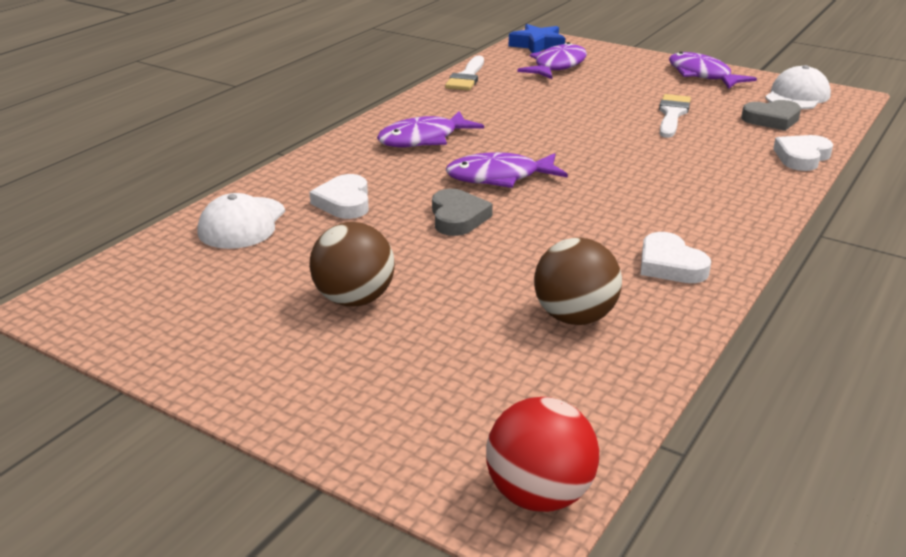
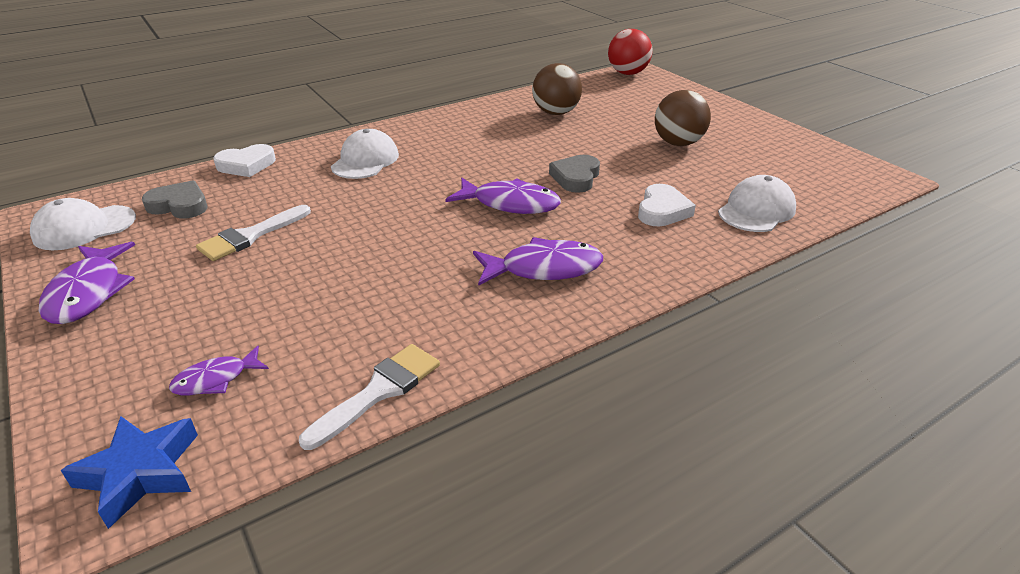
camera: 155 degrees left, 5 degrees up
purple fish [517,42,587,79] -> purple fish [169,346,269,395], size x0.58
white heart [641,232,711,283] -> none
none -> white cap [331,129,399,179]

